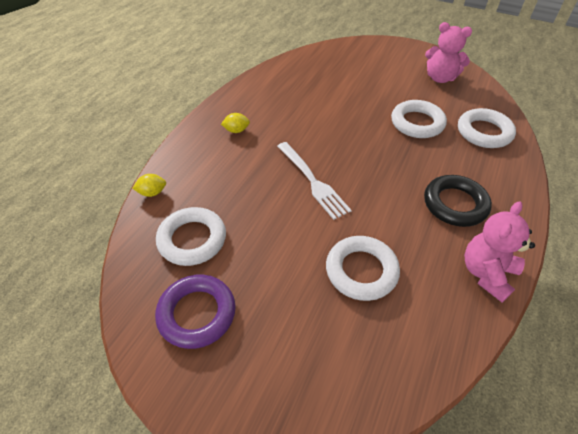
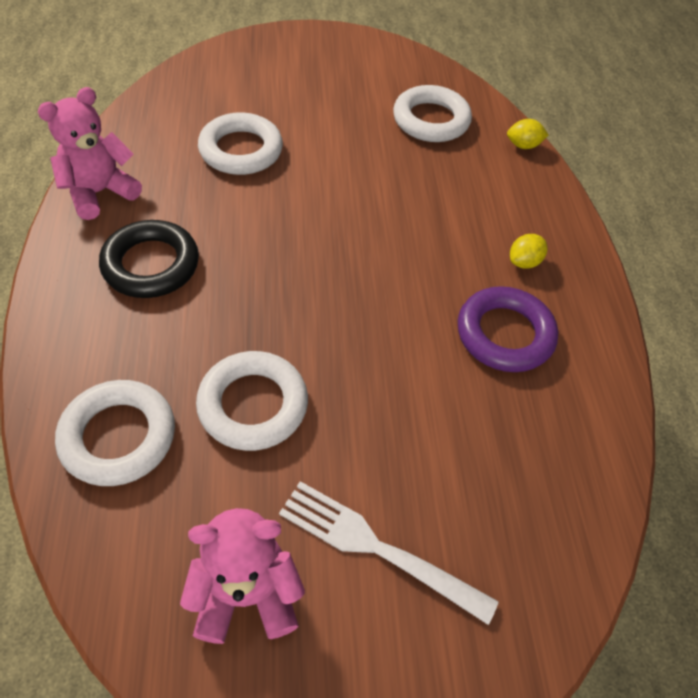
camera: 145 degrees right, 5 degrees up
yellow lemon [132,174,166,197] -> yellow lemon turned 45 degrees clockwise [507,119,549,149]
purple ring [155,275,236,349] -> purple ring moved to [458,286,558,372]
white fork [277,142,351,220] -> white fork moved to [279,481,498,625]
pink teddy bear [464,201,535,303] -> pink teddy bear turned 135 degrees counterclockwise [38,87,142,220]

